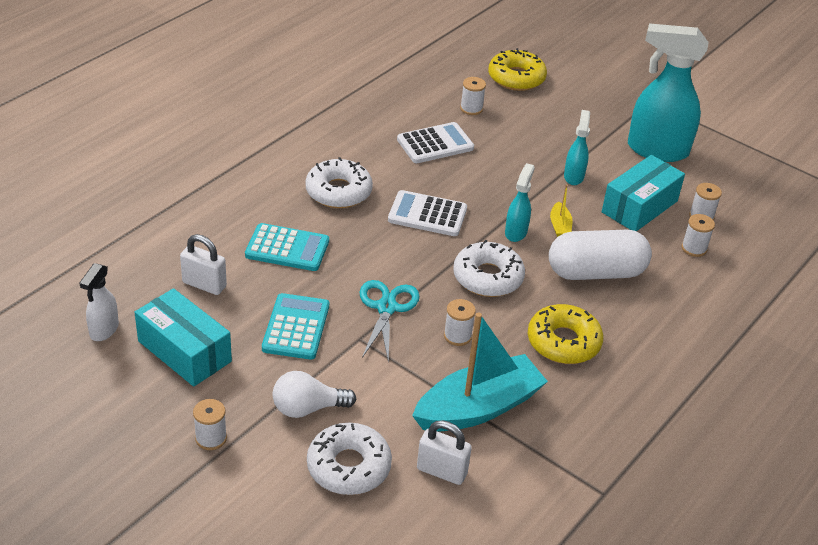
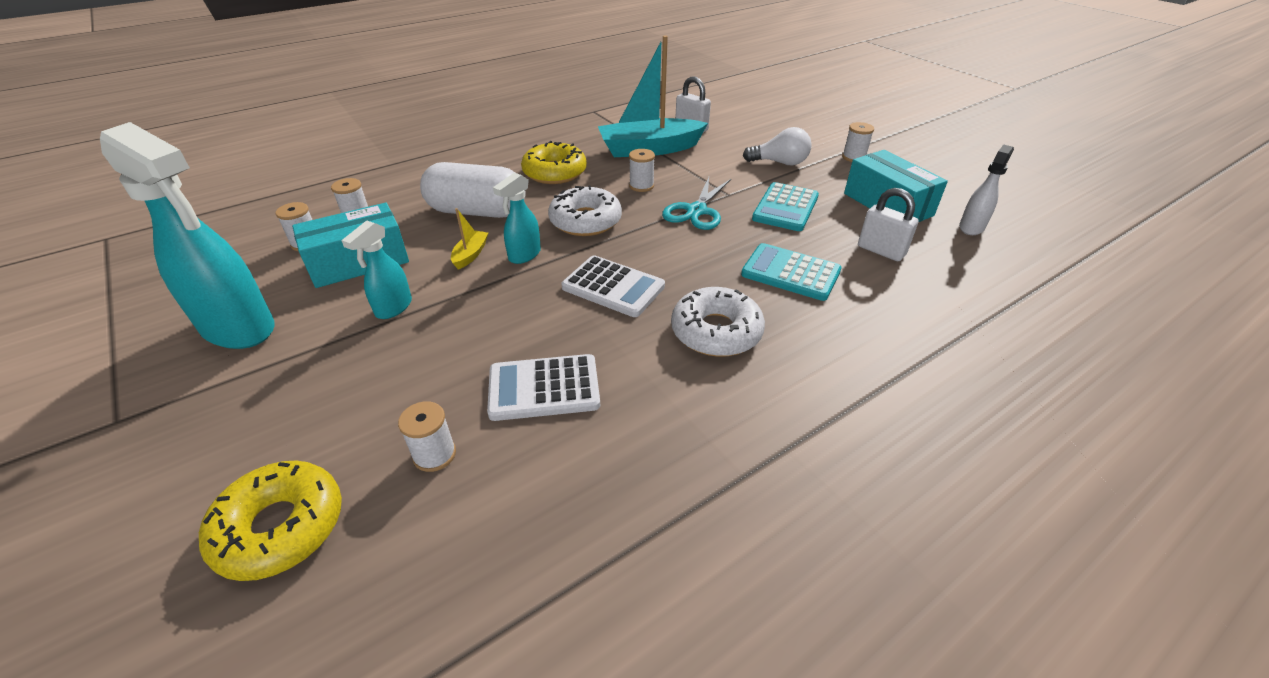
camera: 160 degrees left, 0 degrees up
white donut [307,423,392,495] -> none

